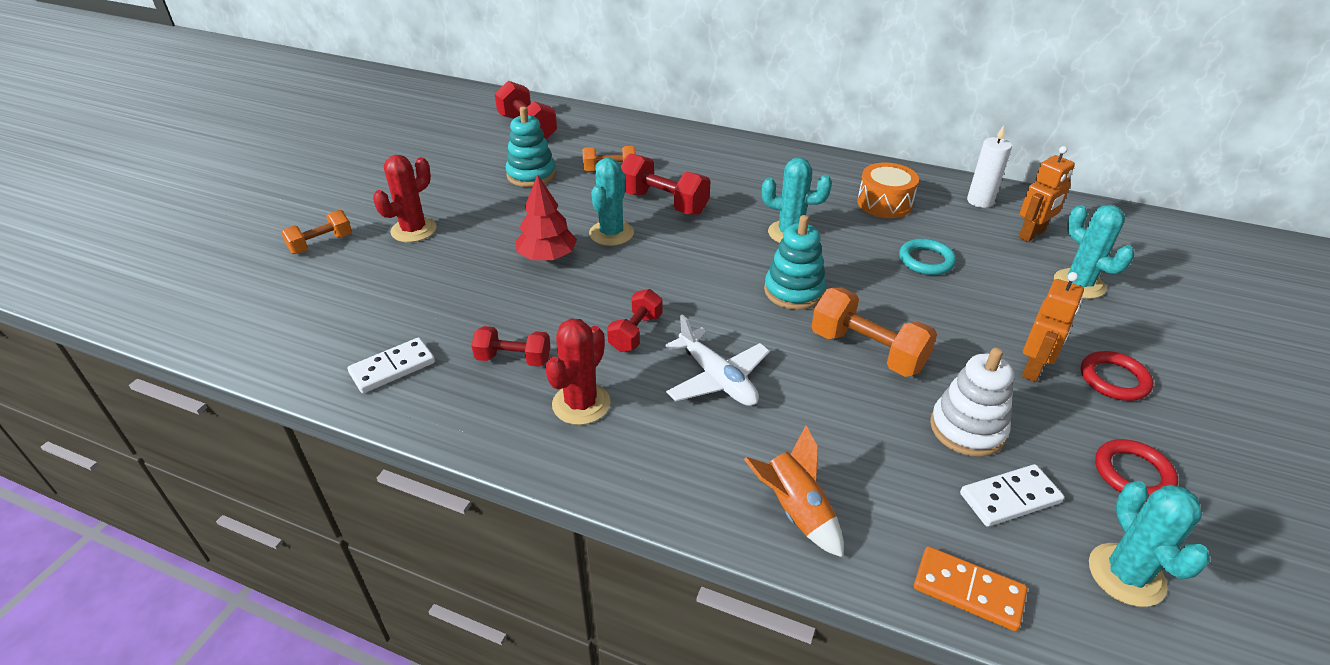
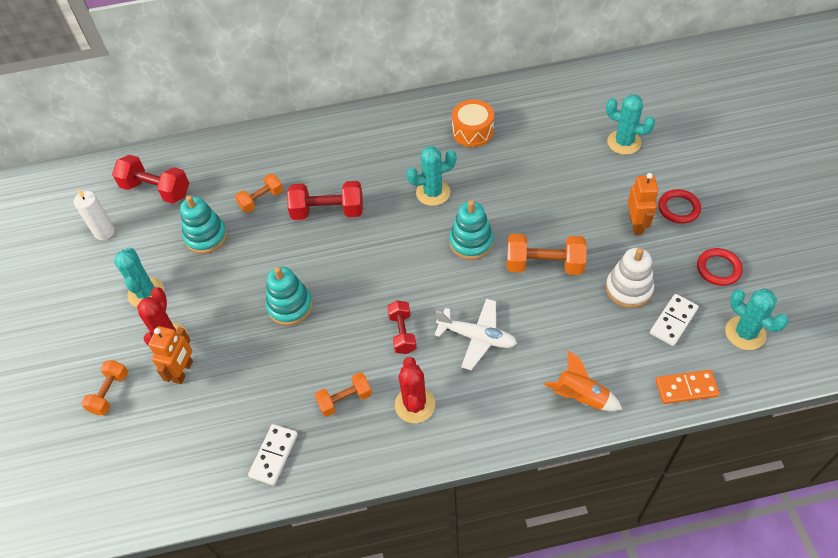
camera: 30 degrees left, 15 degrees up
red dumbbell [471,326,551,367] -> orange dumbbell [315,372,372,417]
red tree [516,174,577,261] -> turquoise stacking toy [266,267,313,326]
turquoise cactus [589,158,634,246] -> turquoise cactus moved to [114,248,164,307]
turquoise ring [899,239,956,275] -> none
white candle [967,125,1012,208] -> white candle moved to [74,189,115,240]
orange robot [1019,146,1075,242] -> orange robot moved to [148,326,193,384]

